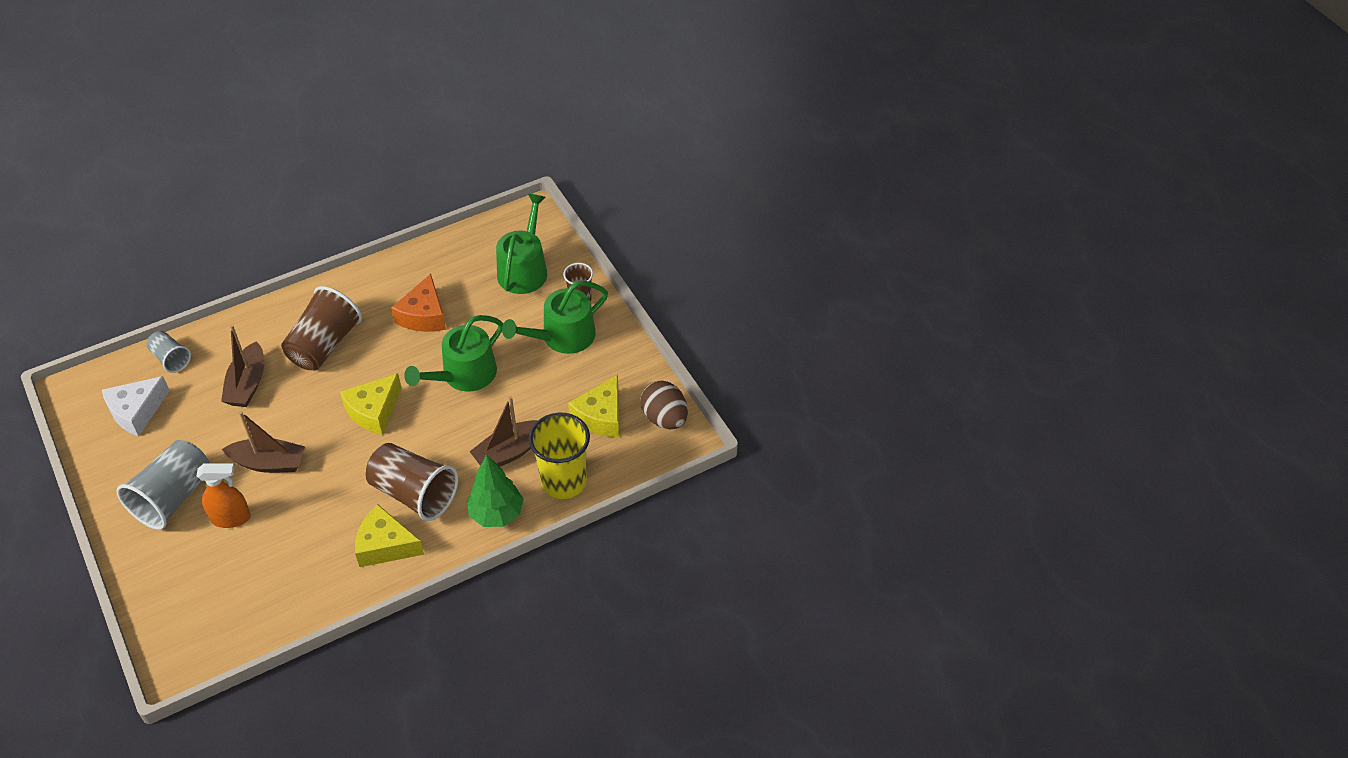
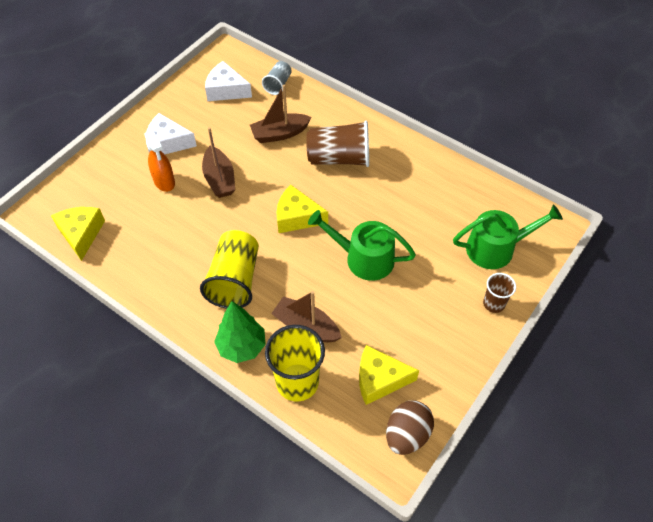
camera: 65 degrees right, 5 degrees up
grey cup [117,440,209,530] -> white cheese [146,113,197,154]
yellow cheese [355,504,424,567] -> yellow cheese moved to [51,207,105,261]
brown cup [366,443,458,521] -> yellow cup [200,230,259,309]
orange cheese [391,274,446,332] -> none
green watering can [502,281,608,354] -> none

